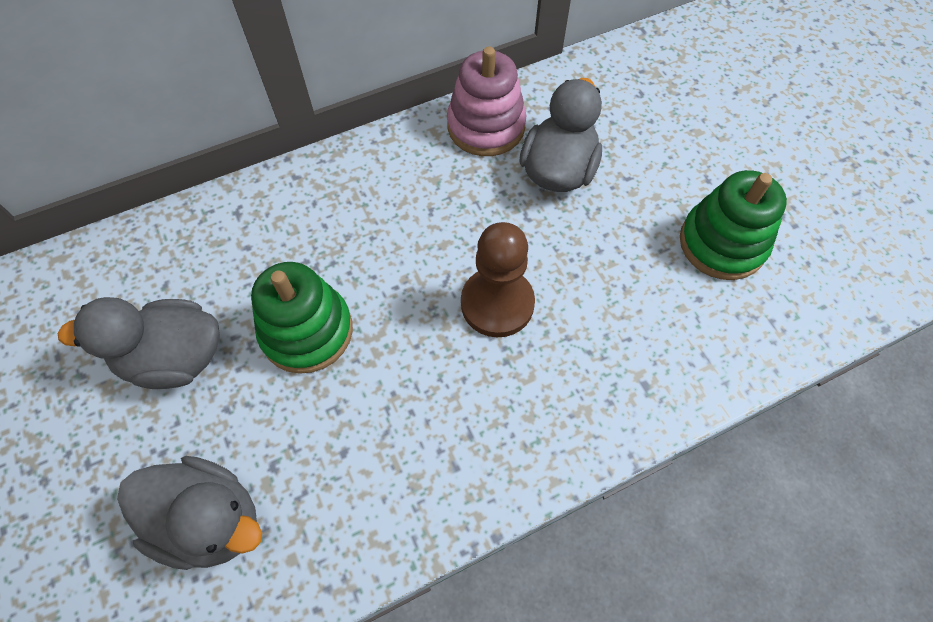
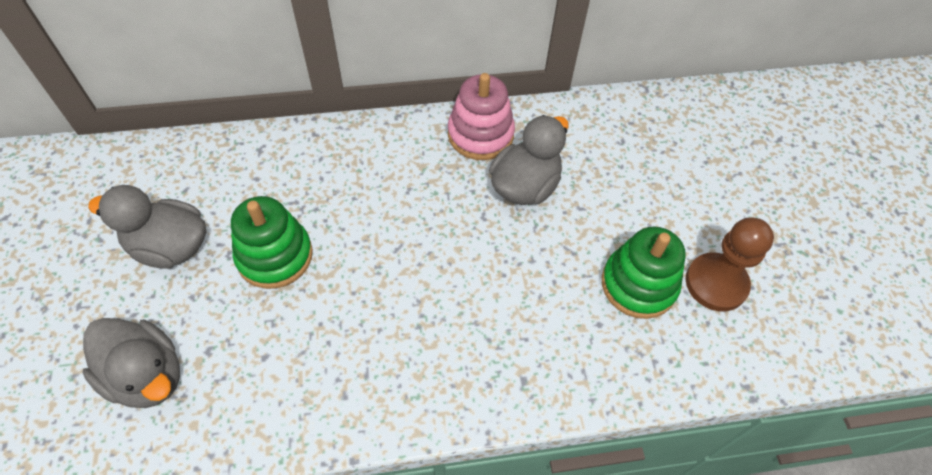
camera: 15 degrees right, 5 degrees down
brown pawn [461,222,535,337] -> brown pawn moved to [686,217,774,312]

